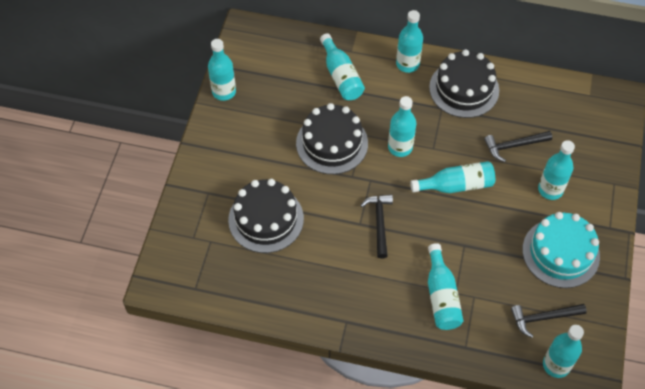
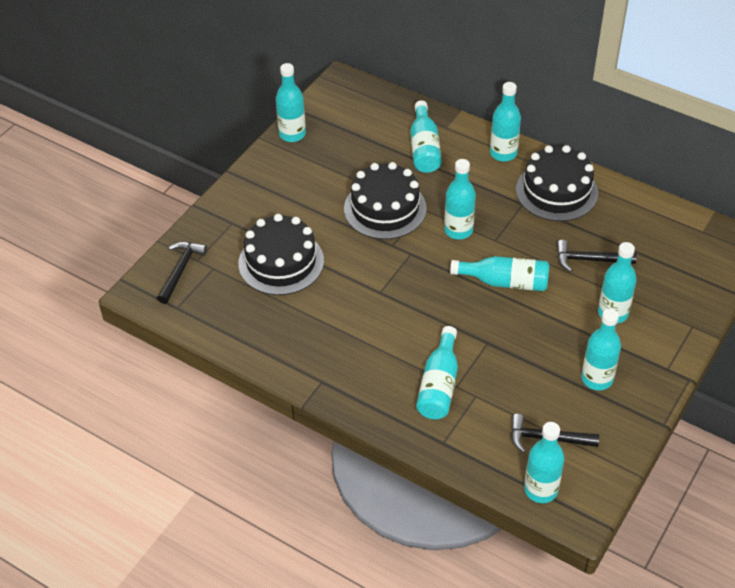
camera: 20 degrees right, 10 degrees down
black hammer [360,194,393,258] -> black hammer moved to [157,242,207,304]
turquoise cake [523,212,600,288] -> turquoise bottle [581,309,621,390]

